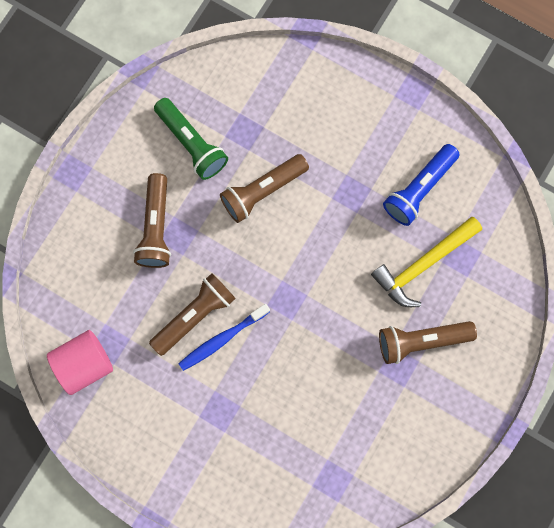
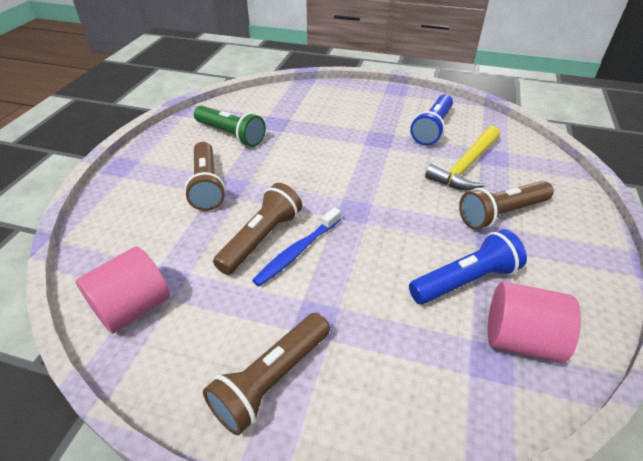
camera: 15 degrees left, 35 degrees down
brown flashlight [220,154,309,223] -> brown flashlight moved to [203,313,330,435]
none -> blue flashlight [409,229,527,304]
none -> pink cylinder [487,282,581,363]

